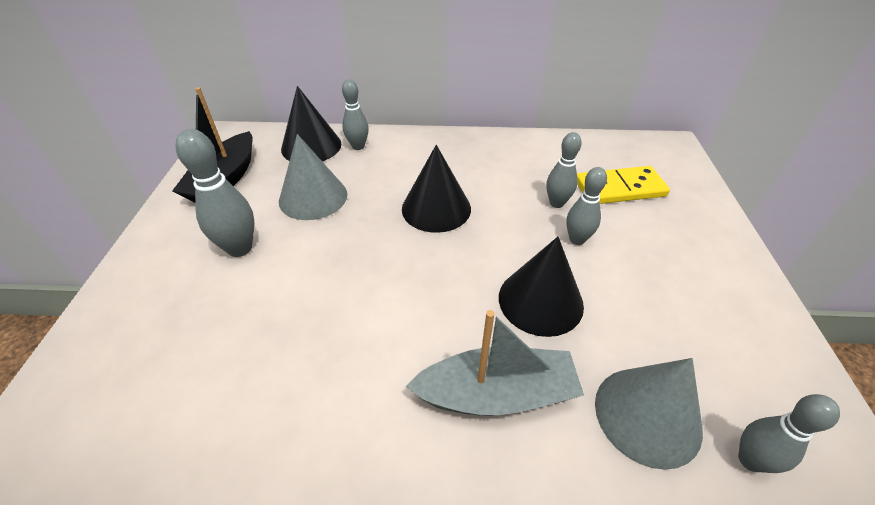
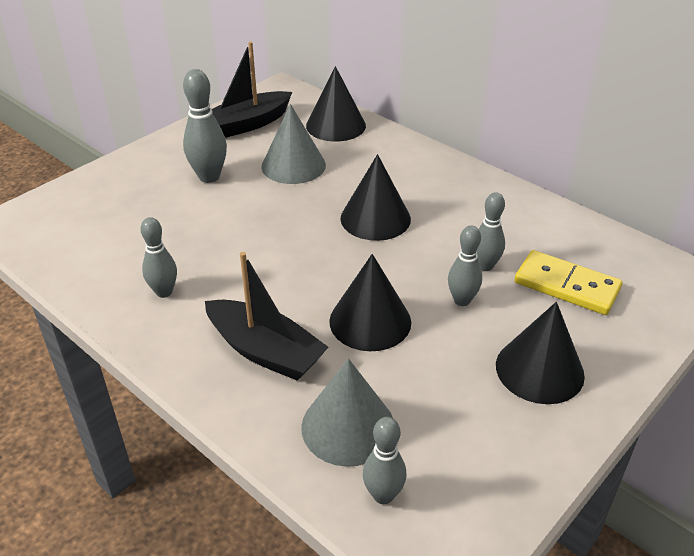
camera: 40 degrees right, 5 degrees down
grey bowling pin [342,80,369,150] -> grey bowling pin moved to [140,217,177,298]
grey boat [405,310,584,415] -> black boat [205,252,328,381]
none -> black cone [496,302,585,404]

